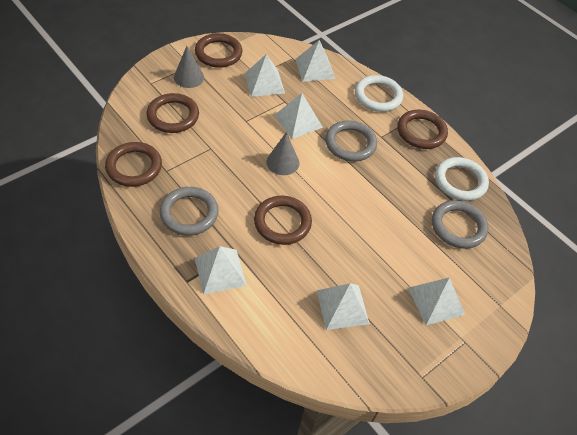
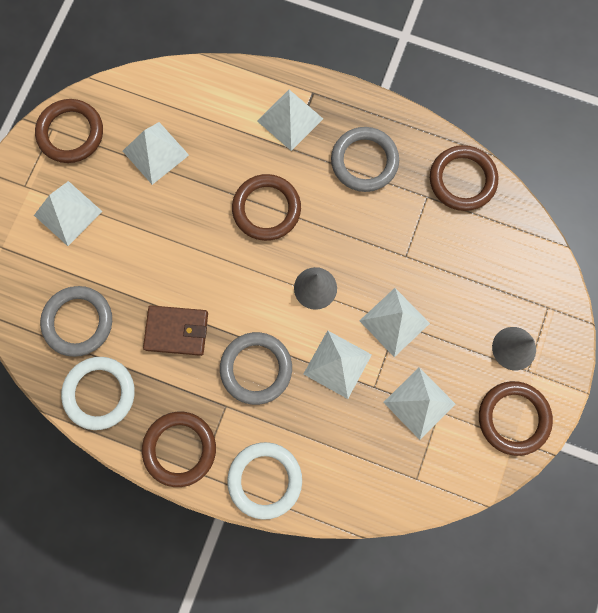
camera: 155 degrees right, 25 degrees up
brown ring [147,93,199,133] -> brown ring moved to [35,99,103,163]
white pyramid [296,40,335,82] -> white pyramid moved to [359,288,430,357]
none -> brown wallet [143,305,208,356]

